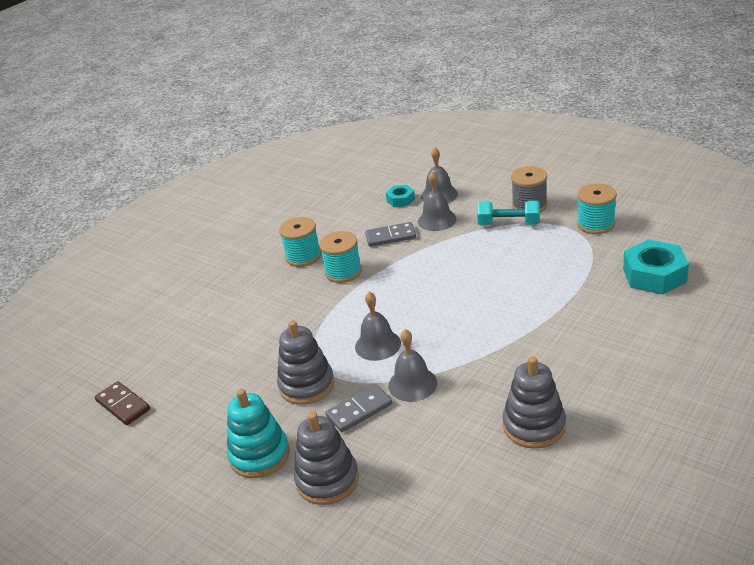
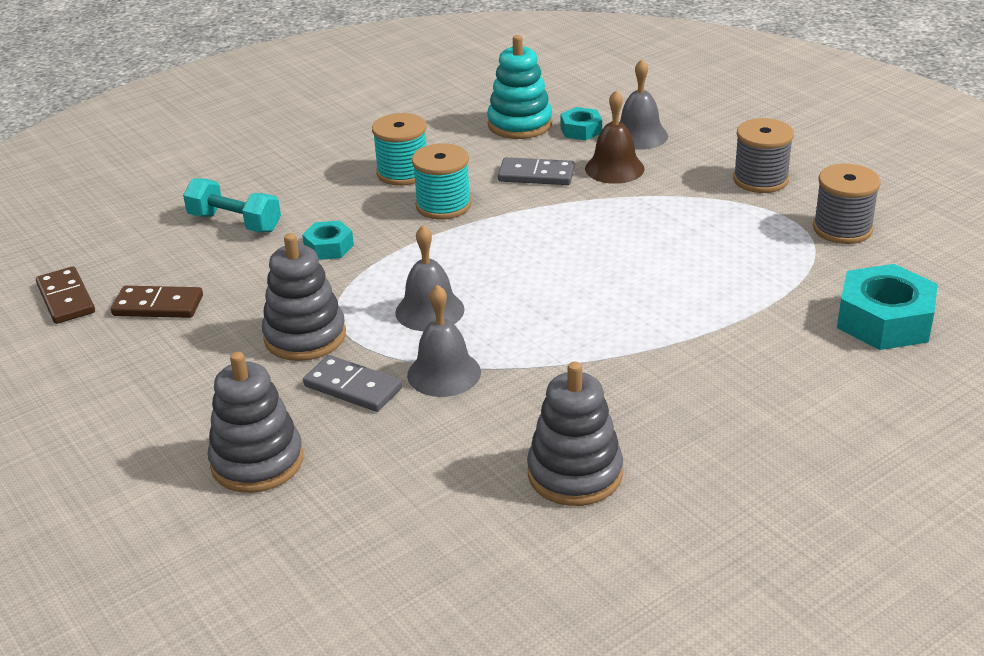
camera: 15 degrees right, 0 degrees up
turquoise stacking toy [227,389,290,478] -> turquoise stacking toy moved to [487,35,552,139]
grey domino [325,384,393,432] -> grey domino turned 45 degrees clockwise [303,355,402,412]
grey bell [418,171,457,231] -> brown bell [585,90,644,184]
turquoise dumbbell [477,200,540,226] -> turquoise dumbbell moved to [183,178,281,232]
turquoise spool [577,184,617,234] -> grey spool [813,164,881,244]
none -> brown domino [111,286,203,318]
none -> turquoise nut [302,220,354,260]

